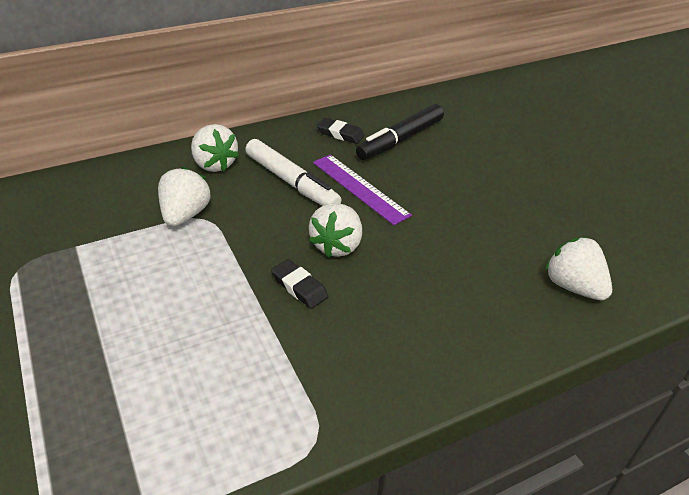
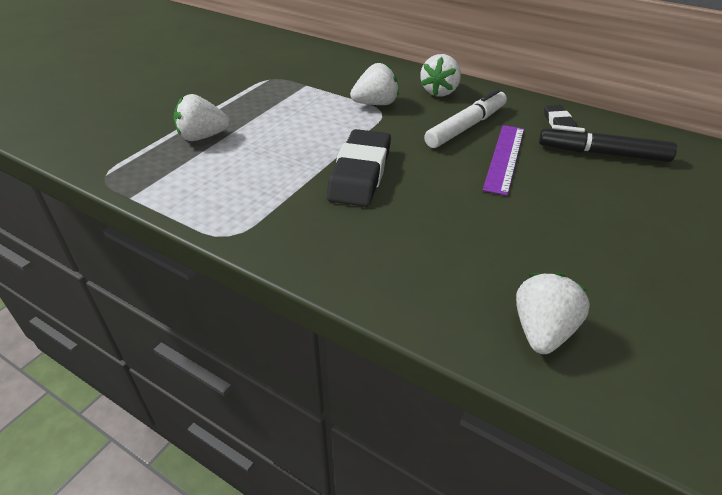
camera: 60 degrees right, 0 degrees up
white marker [245,139,341,206] -> white marker turned 150 degrees counterclockwise [424,89,507,148]
black eraser [271,259,328,309] -> black eraser [327,129,391,207], size x1.99
white strawberry [309,203,362,258] -> white strawberry moved to [173,94,230,141]

